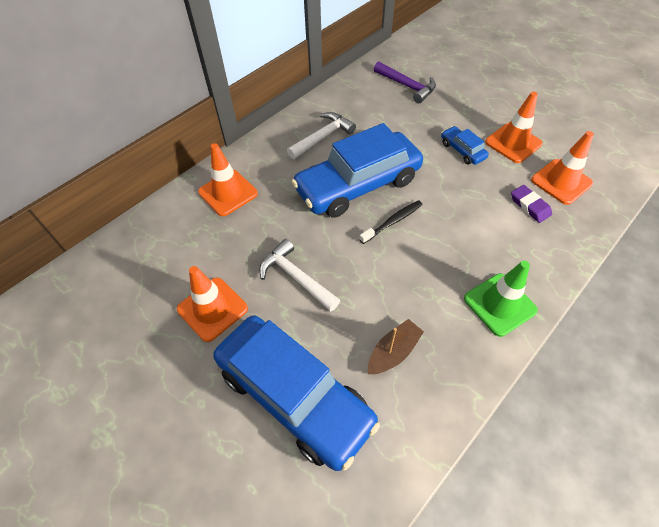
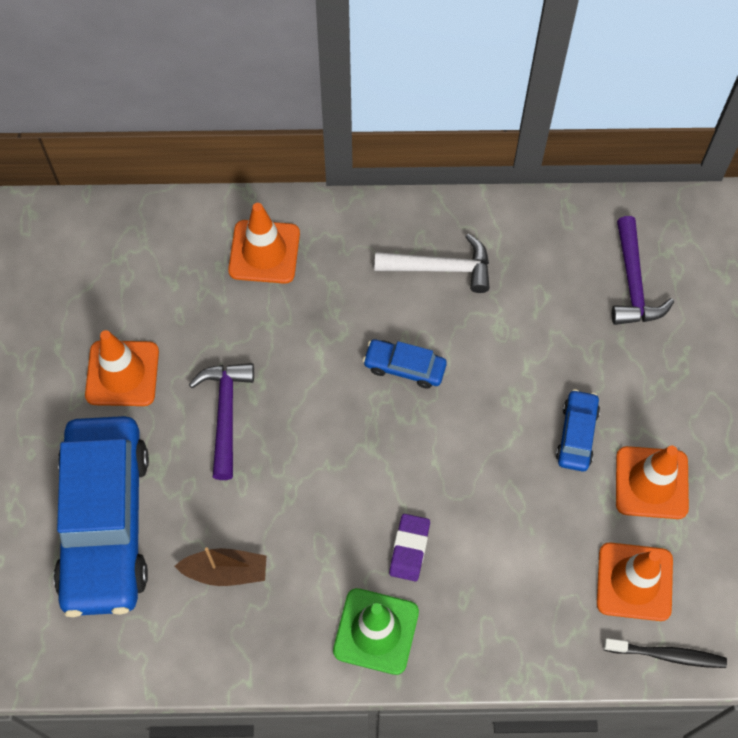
camera: 45 degrees right, 10 degrees up
white hammer [259,239,340,312] -> purple hammer [189,363,254,480]
blue car [291,123,423,218] -> blue car [363,339,447,389], size x0.42
black toothbrush [359,200,423,244] -> black toothbrush moved to [604,638,727,668]
purple eraser [511,185,552,223] -> purple eraser moved to [389,514,430,581]

